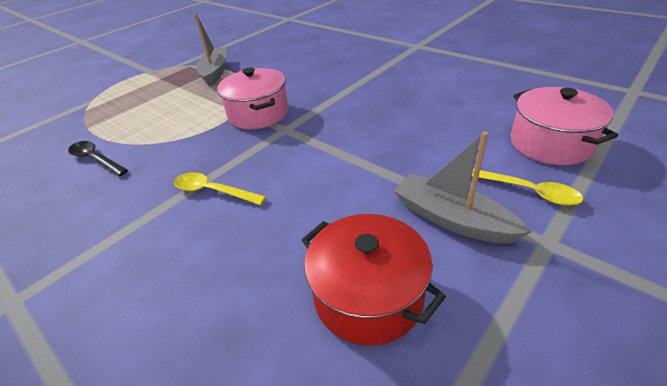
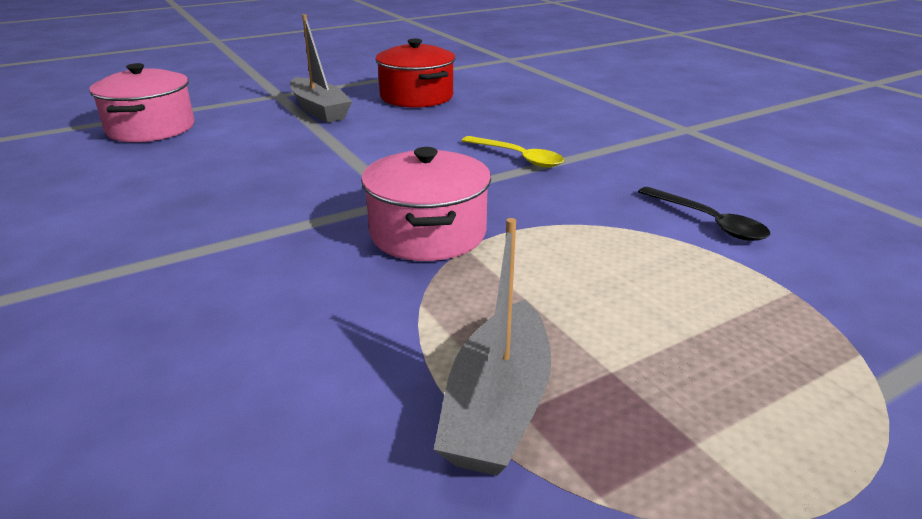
camera: 165 degrees left, 10 degrees down
yellow spoon [472,169,583,206] -> none

